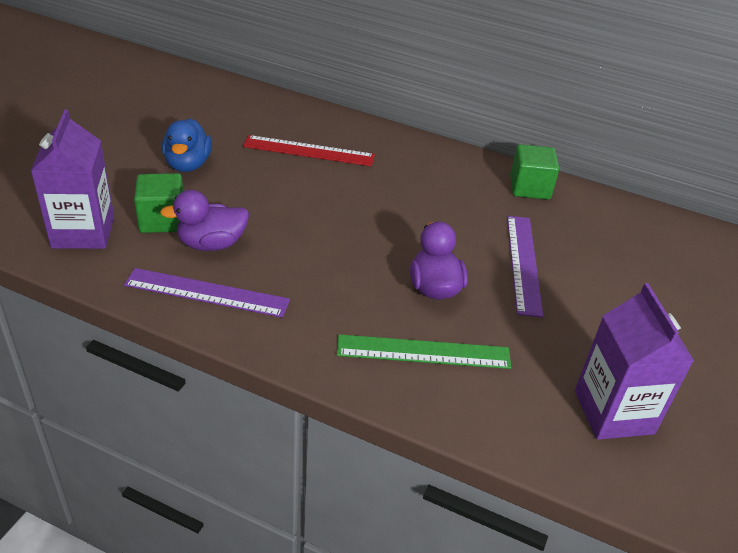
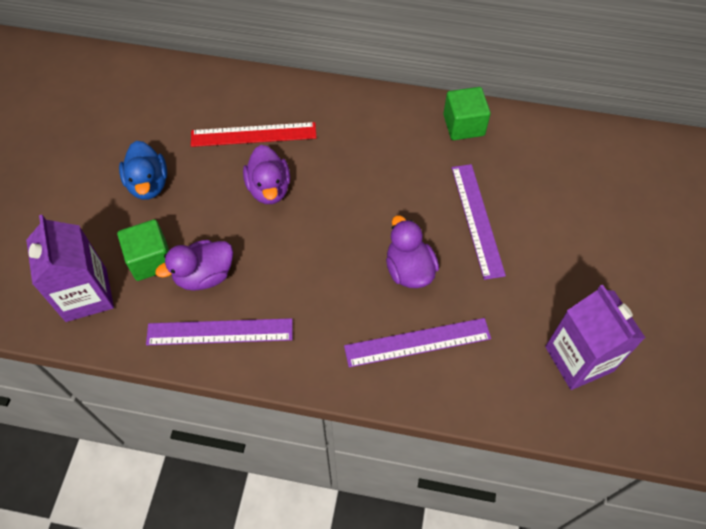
camera: 10 degrees left, 20 degrees up
green ruler [337,334,511,369] -> purple ruler [344,318,491,367]
none -> purple duck [243,145,290,204]

